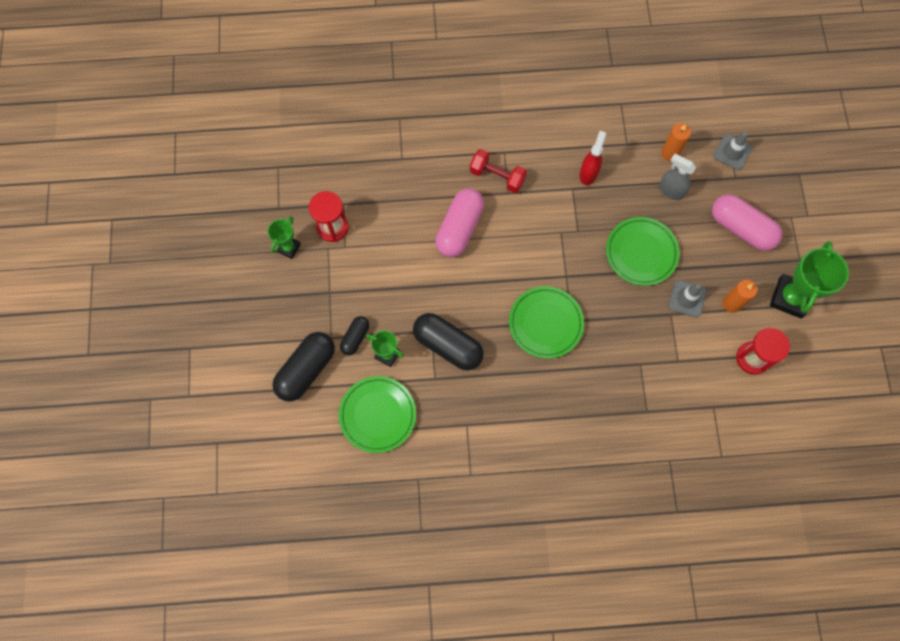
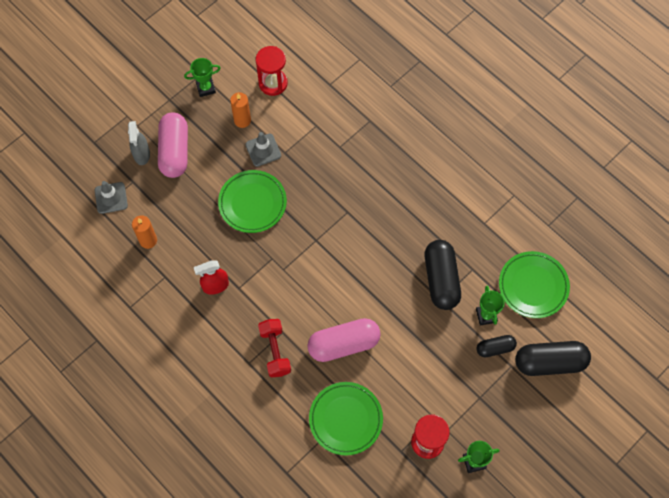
camera: 130 degrees left, 5 degrees down
green plate [509,286,584,359] -> green plate moved to [309,382,383,456]
grey spray bottle [659,154,696,200] -> grey spray bottle moved to [128,121,150,165]
green trophy [770,241,849,319] -> green trophy [184,58,221,97], size x0.56

